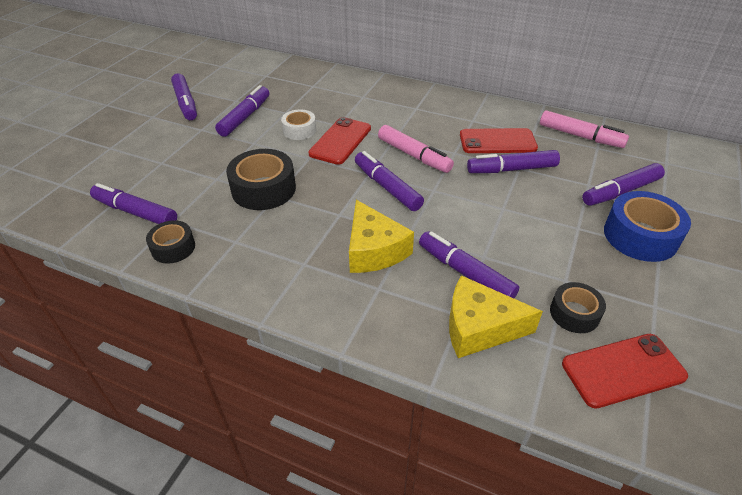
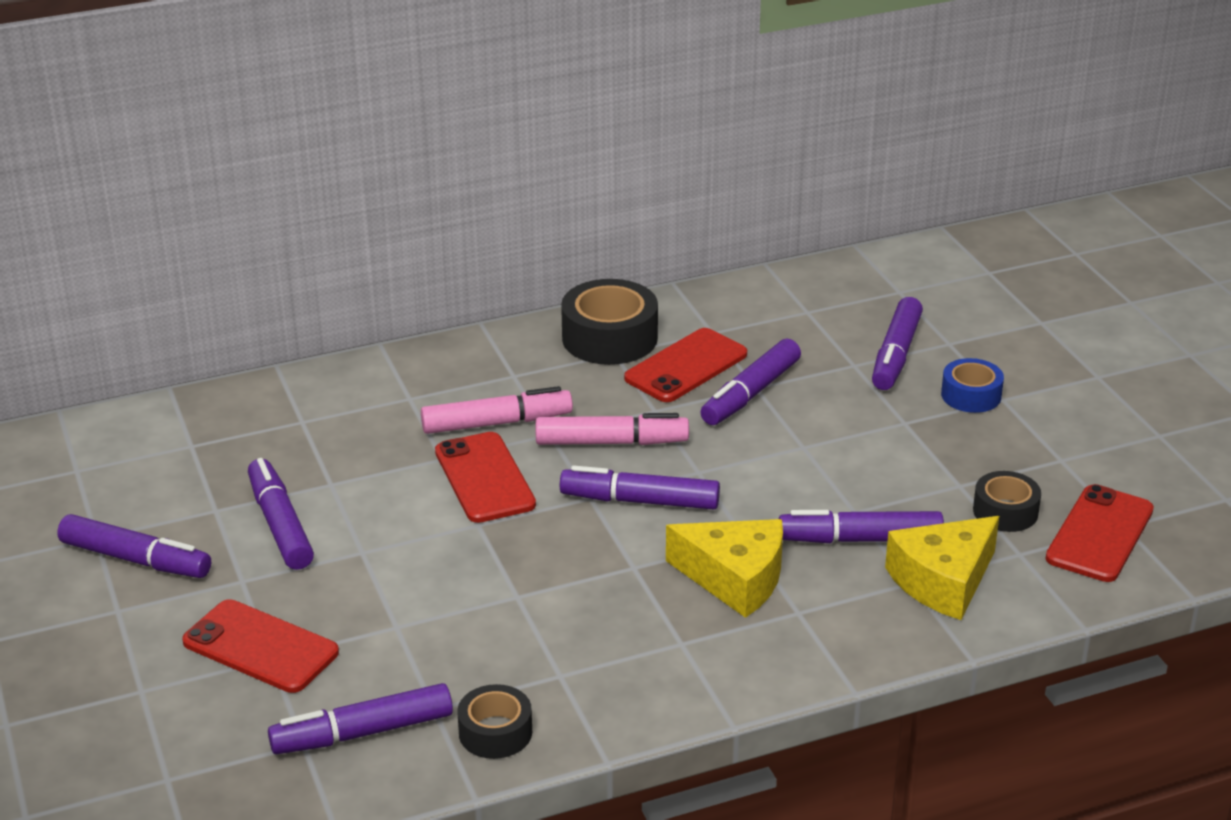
camera: 45 degrees left, 10 degrees down
black tape [226,149,296,210] -> black tape moved to [561,279,658,365]
white tape [281,110,316,140] -> none
pink marker [540,110,629,148] -> pink marker moved to [421,386,573,434]
blue tape [604,191,691,262] -> blue tape [941,358,1004,413], size x0.60
none -> red phone [182,599,339,693]

